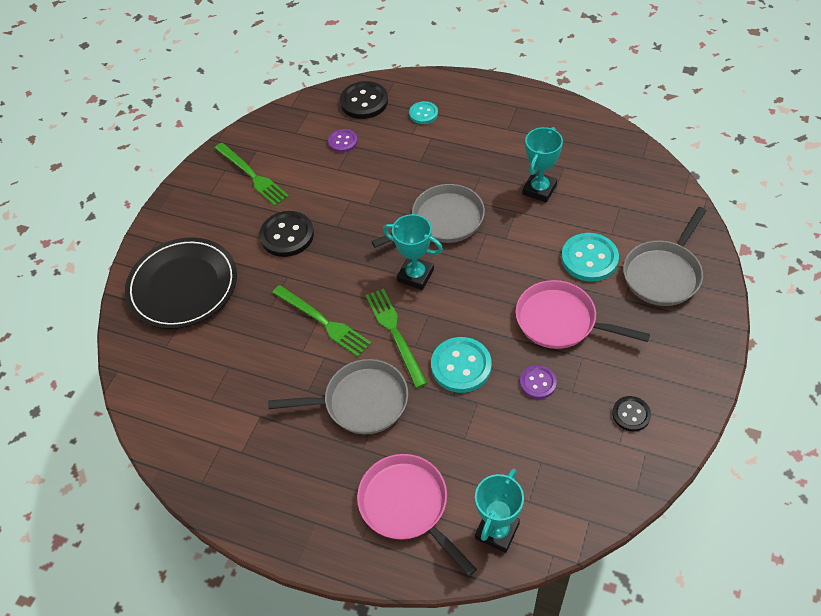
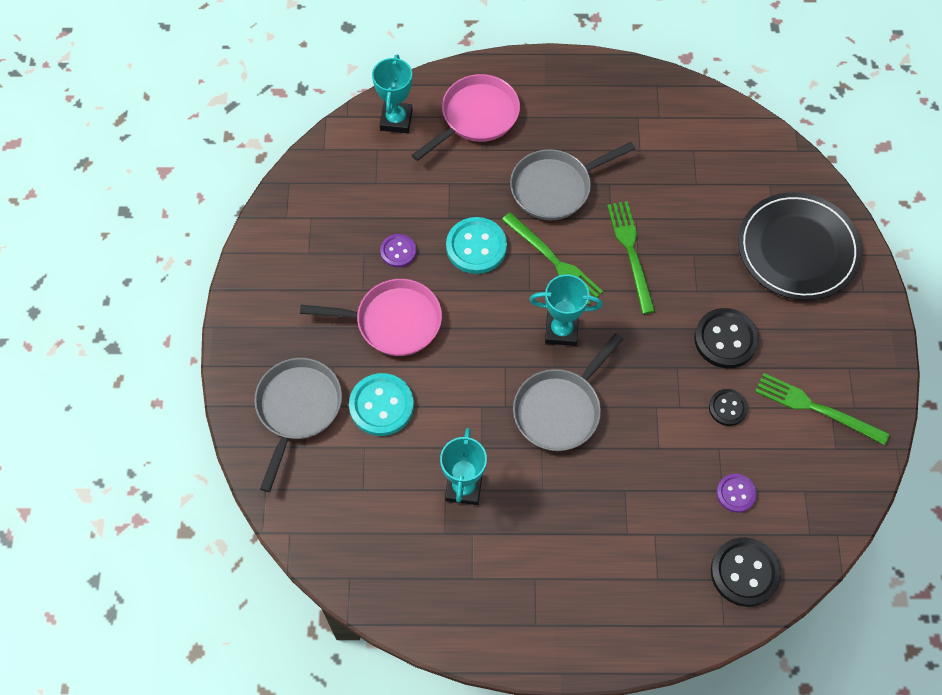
camera: 155 degrees right, 10 degrees up
green fork [272,285,372,357] -> green fork turned 60 degrees clockwise [607,201,655,314]
pink pan [357,454,477,577] -> pink pan turned 75 degrees counterclockwise [412,74,520,161]
turquoise button [409,101,438,124] -> none
black button [612,396,651,432] -> black button moved to [709,389,748,426]

